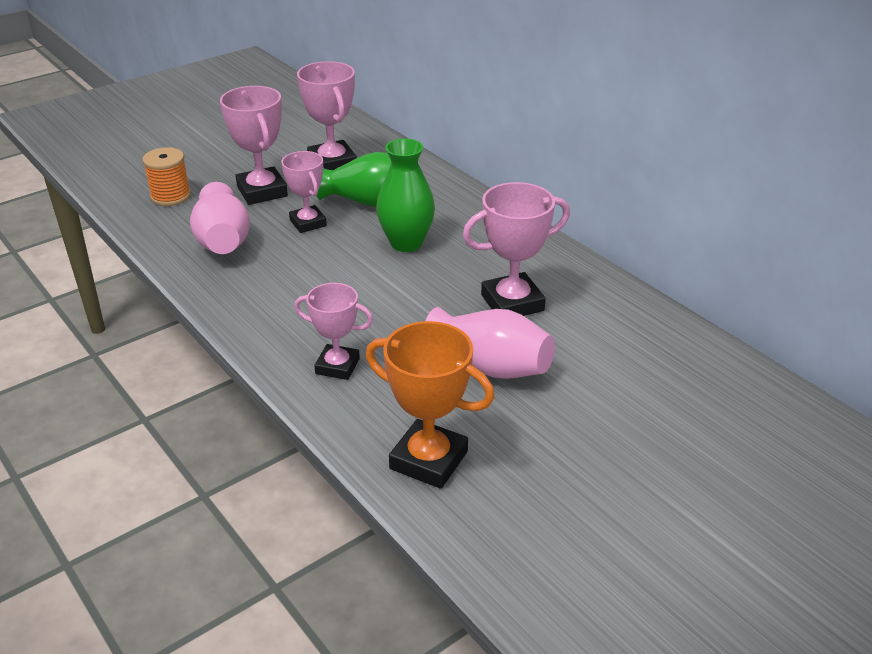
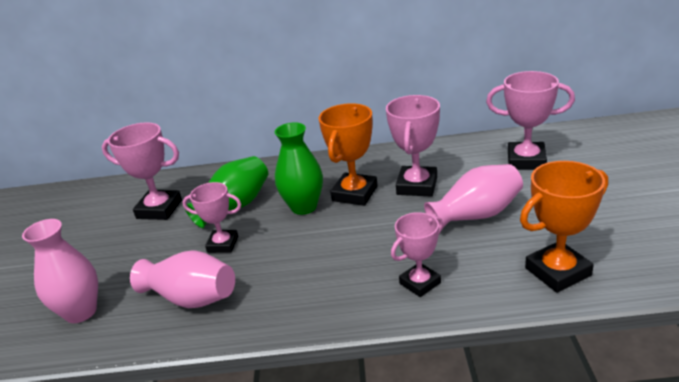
camera: 50 degrees left, 5 degrees down
orange spool [142,147,191,206] -> pink vase [22,219,98,323]
pink trophy [220,86,288,205] -> pink trophy moved to [486,71,575,170]
none -> orange trophy [318,103,378,206]

